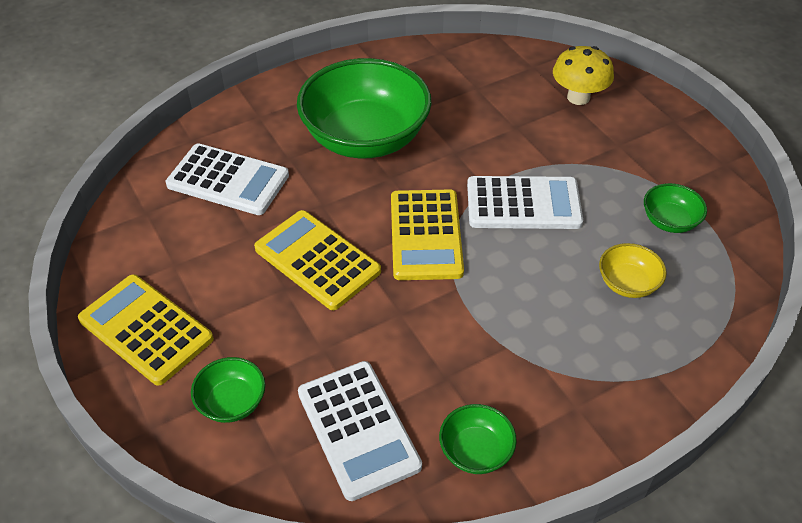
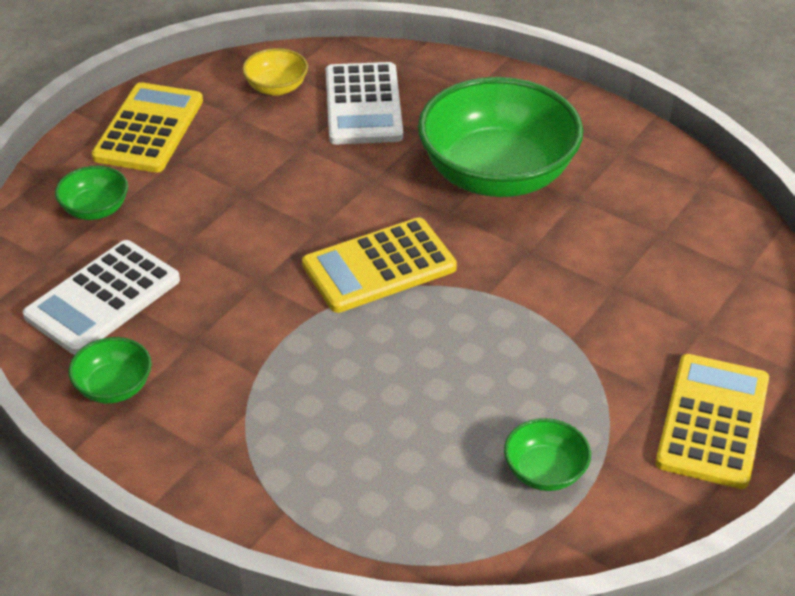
camera: 65 degrees right, 5 degrees down
yellow calculator [254,210,381,310] -> yellow calculator moved to [655,354,769,489]
white calculator [467,176,583,229] -> none
yellow mushroom [553,46,614,105] -> none
yellow bowl [599,243,667,298] -> yellow bowl moved to [242,48,308,96]

